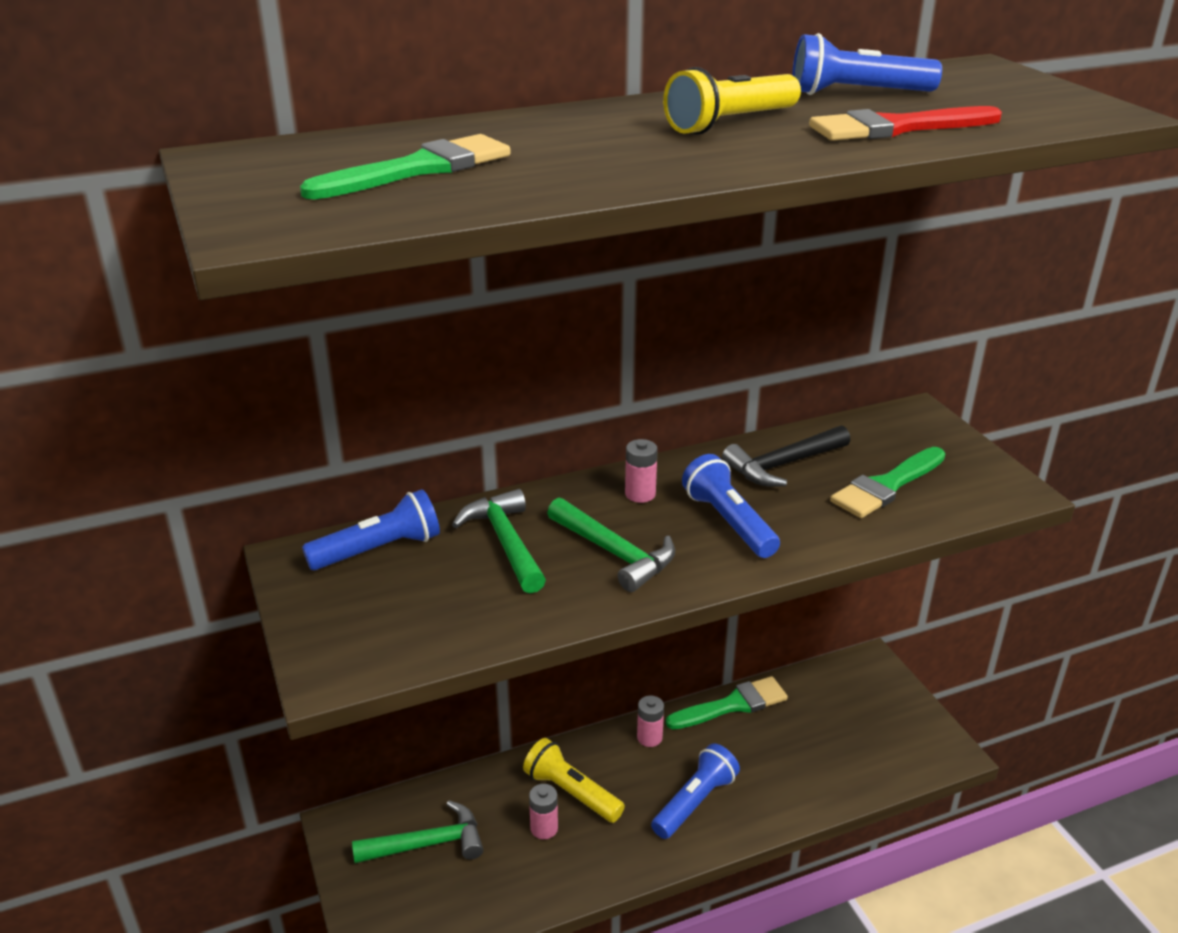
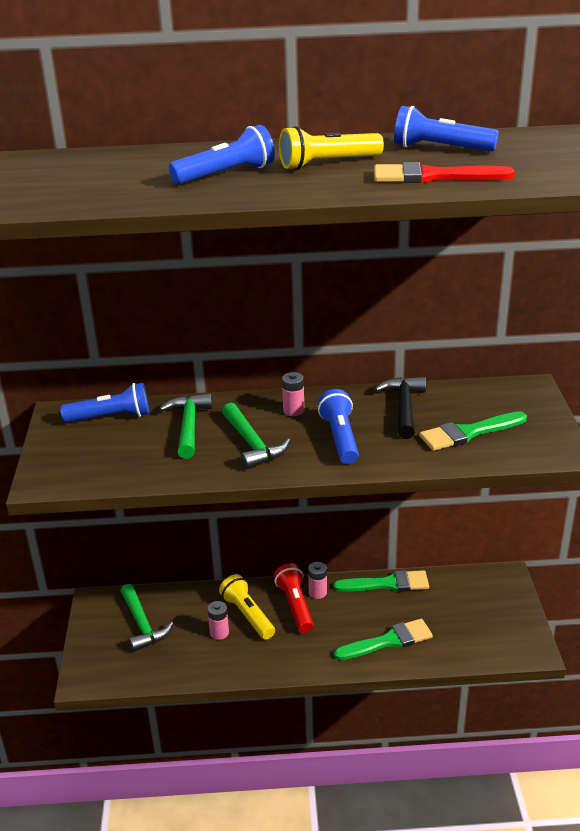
camera: 20 degrees right, 0 degrees up
green brush [300,134,511,200] -> green brush moved to [334,619,433,660]
green hammer [352,801,483,863] -> green hammer turned 60 degrees clockwise [121,584,174,652]
blue flashlight [651,743,740,839] -> blue flashlight moved to [169,125,275,184]
black hammer [722,425,850,487] -> black hammer turned 105 degrees clockwise [375,377,426,439]
none -> red flashlight [274,563,313,633]

